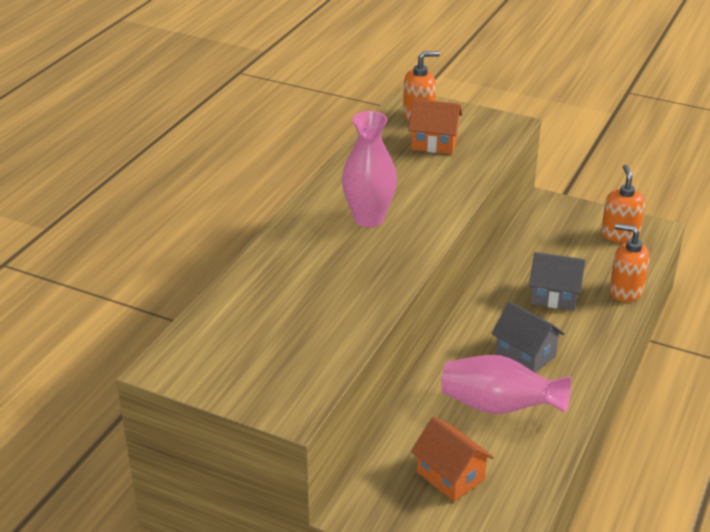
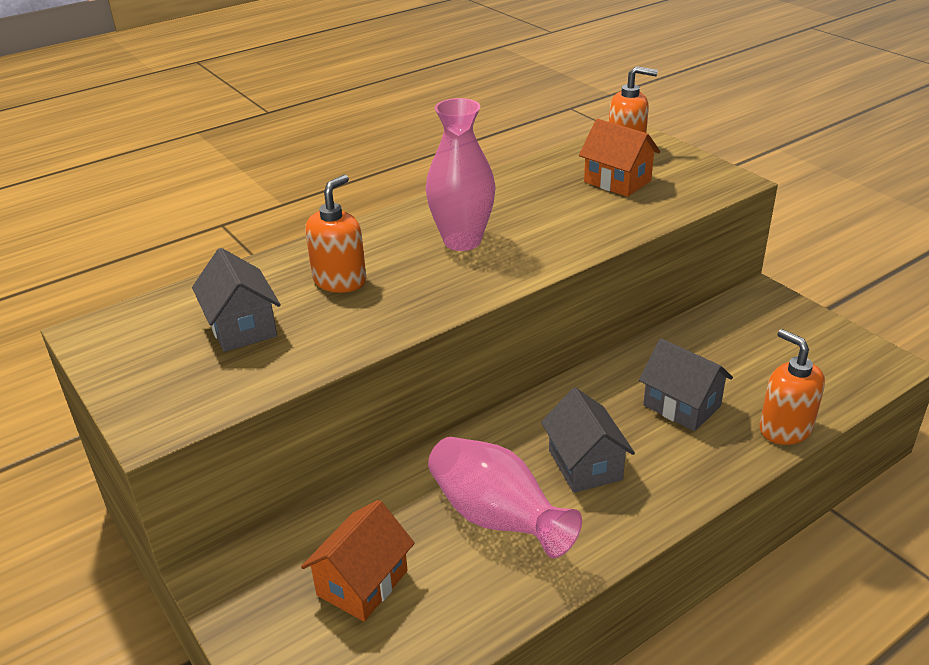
camera: 30 degrees right, 0 degrees up
orange house [411,417,494,502] -> orange house turned 45 degrees clockwise [301,500,415,621]
orange soap dispenser [601,165,645,243] -> orange soap dispenser moved to [305,175,366,293]
none -> grey house [192,248,281,352]

